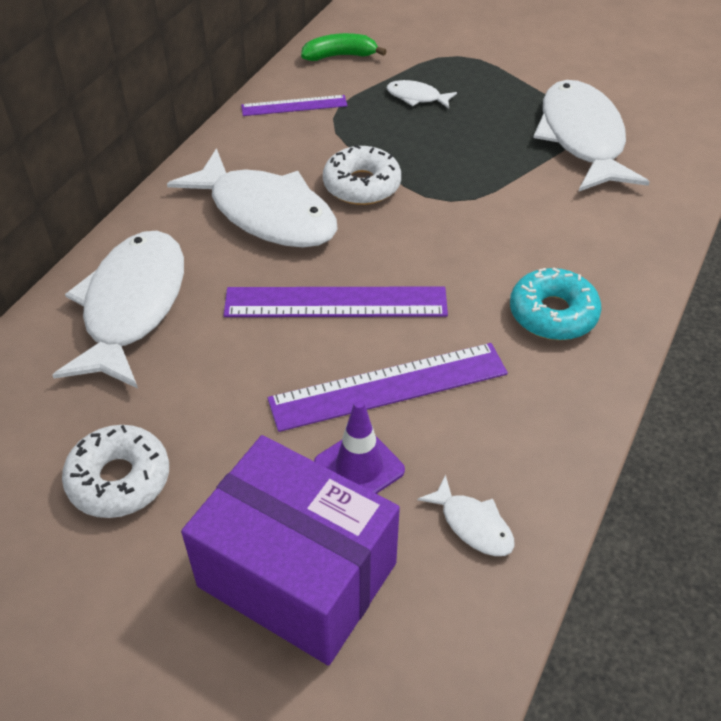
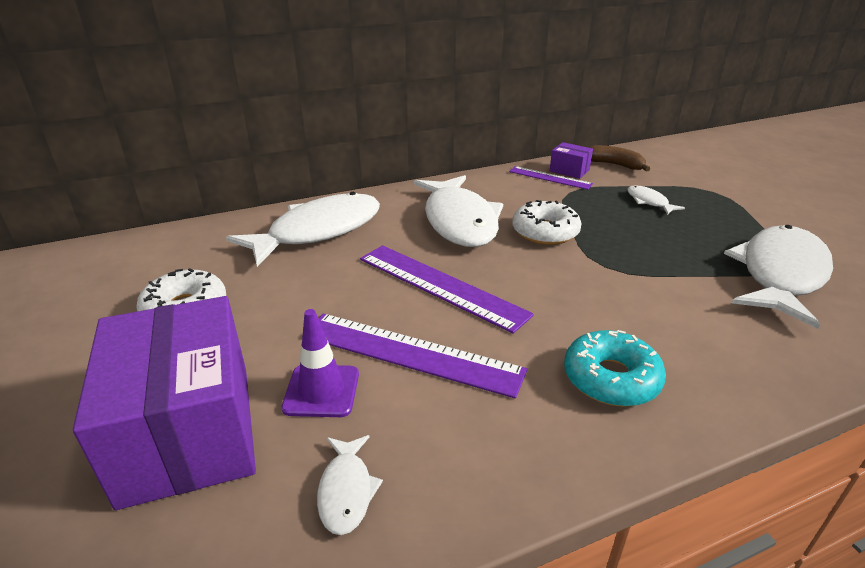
camera: 40 degrees right, 15 degrees down
green banana [301,33,386,61] -> brown banana [589,145,650,171]
none -> purple box [550,142,593,179]

